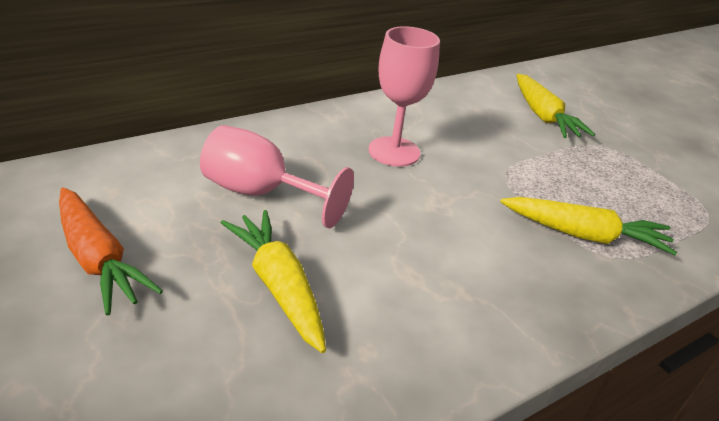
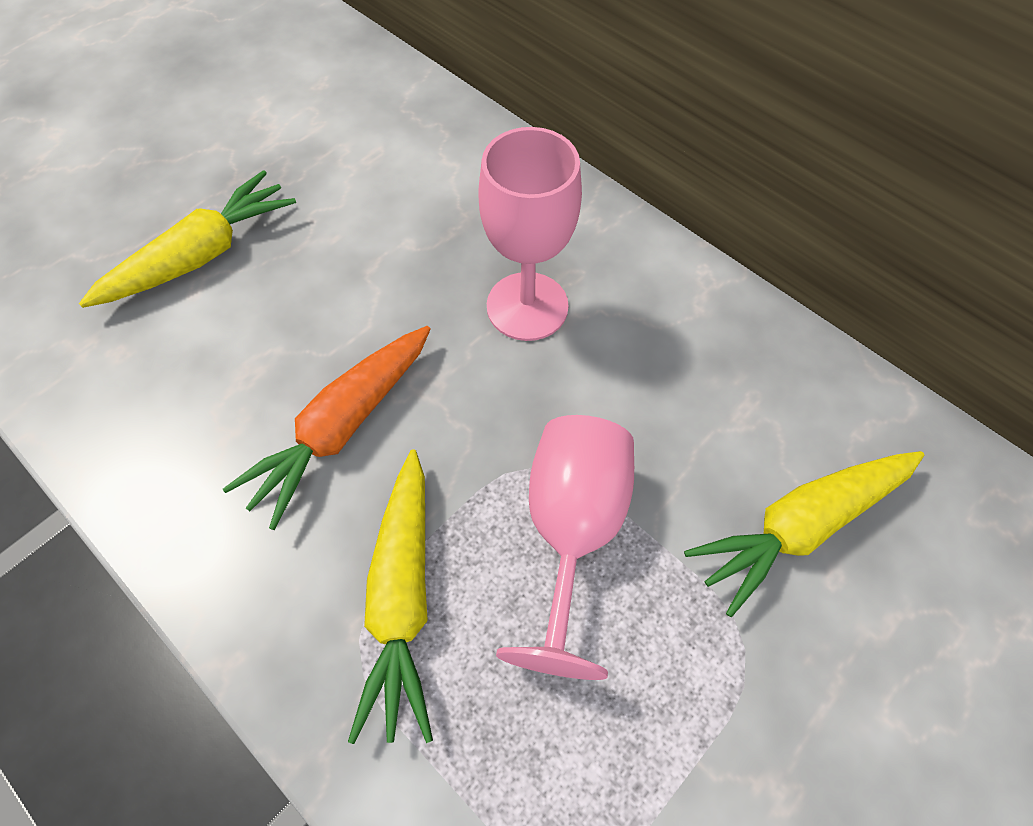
camera: 80 degrees right, 25 degrees up
orange carrot [59,188,163,315] -> orange carrot moved to [223,326,431,530]
pink goblet [200,125,354,228] -> pink goblet moved to [496,415,634,680]

